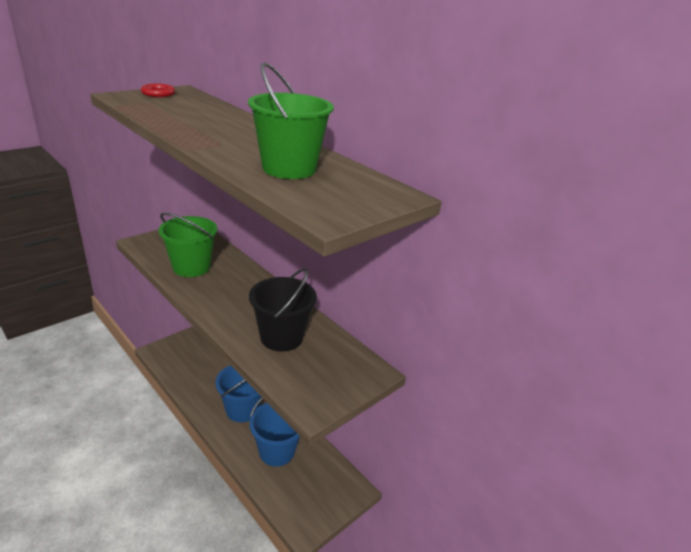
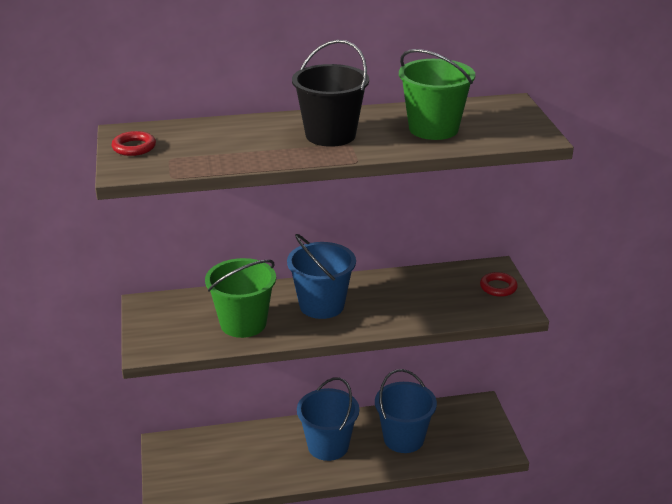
camera: 55 degrees left, 0 degrees up
black bucket [249,268,317,352] -> black bucket moved to [292,40,369,147]
none -> blue bucket [287,234,356,319]
none -> red ring [480,272,518,297]

